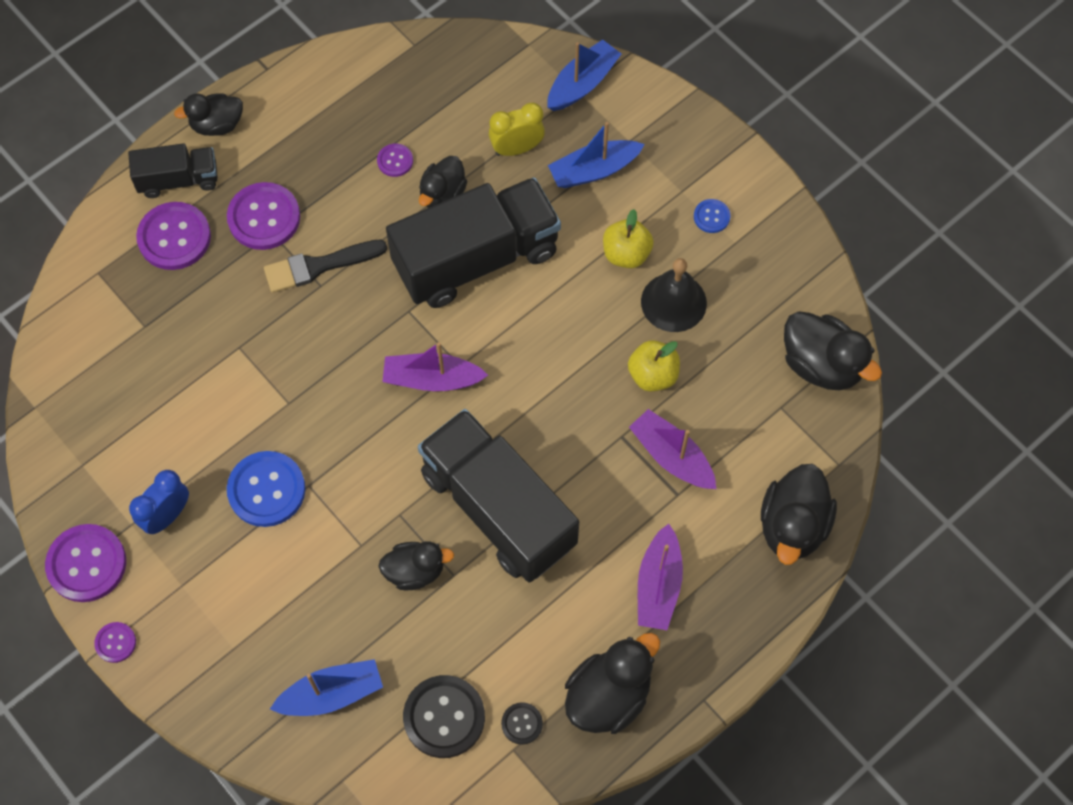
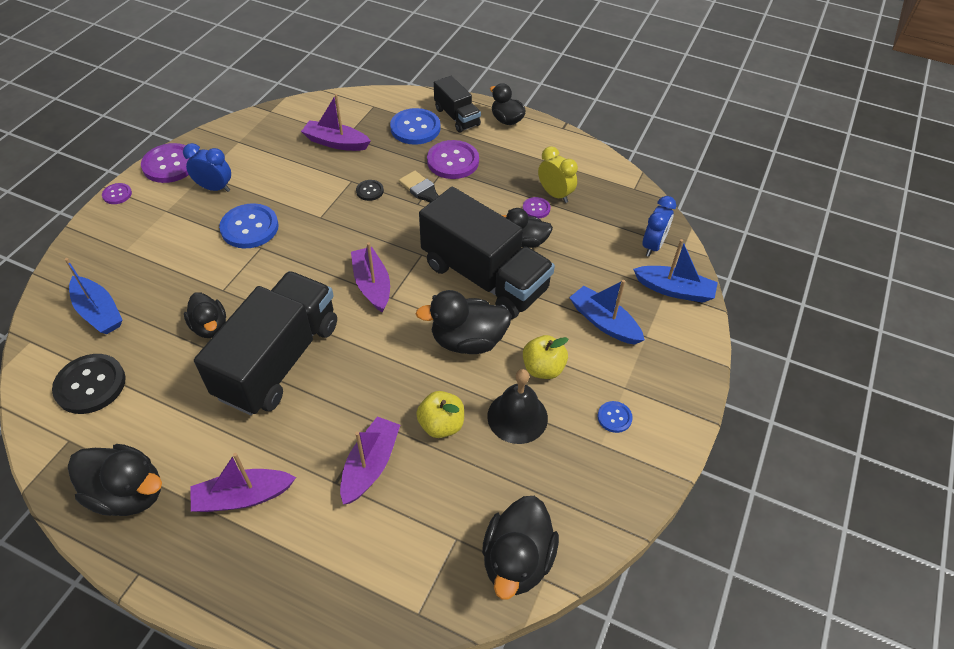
camera: 65 degrees right, 15 degrees down
purple button [136,202,211,270] -> blue button [390,108,441,145]
yellow clock [489,103,545,156] -> yellow clock moved to [538,146,578,203]
black button [501,702,543,745] -> black button moved to [356,180,384,201]
black duck [761,464,837,565] -> black duck moved to [416,290,512,354]
none -> purple boat [301,94,371,151]
none -> blue clock [642,196,676,257]

